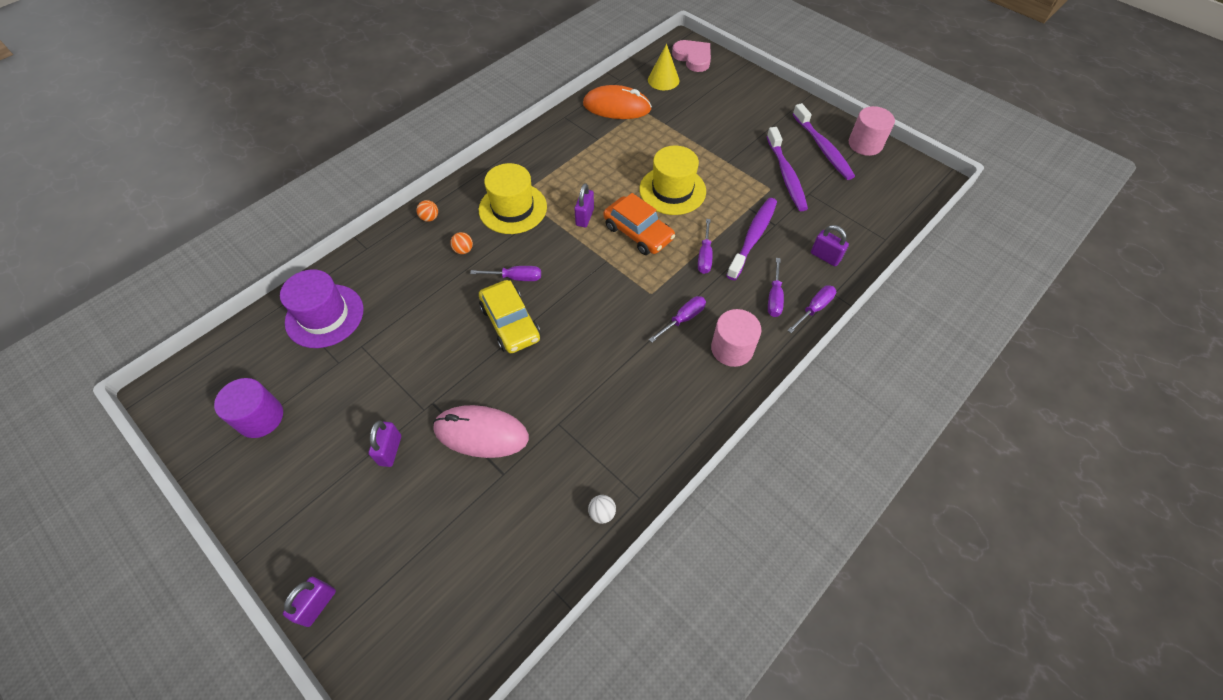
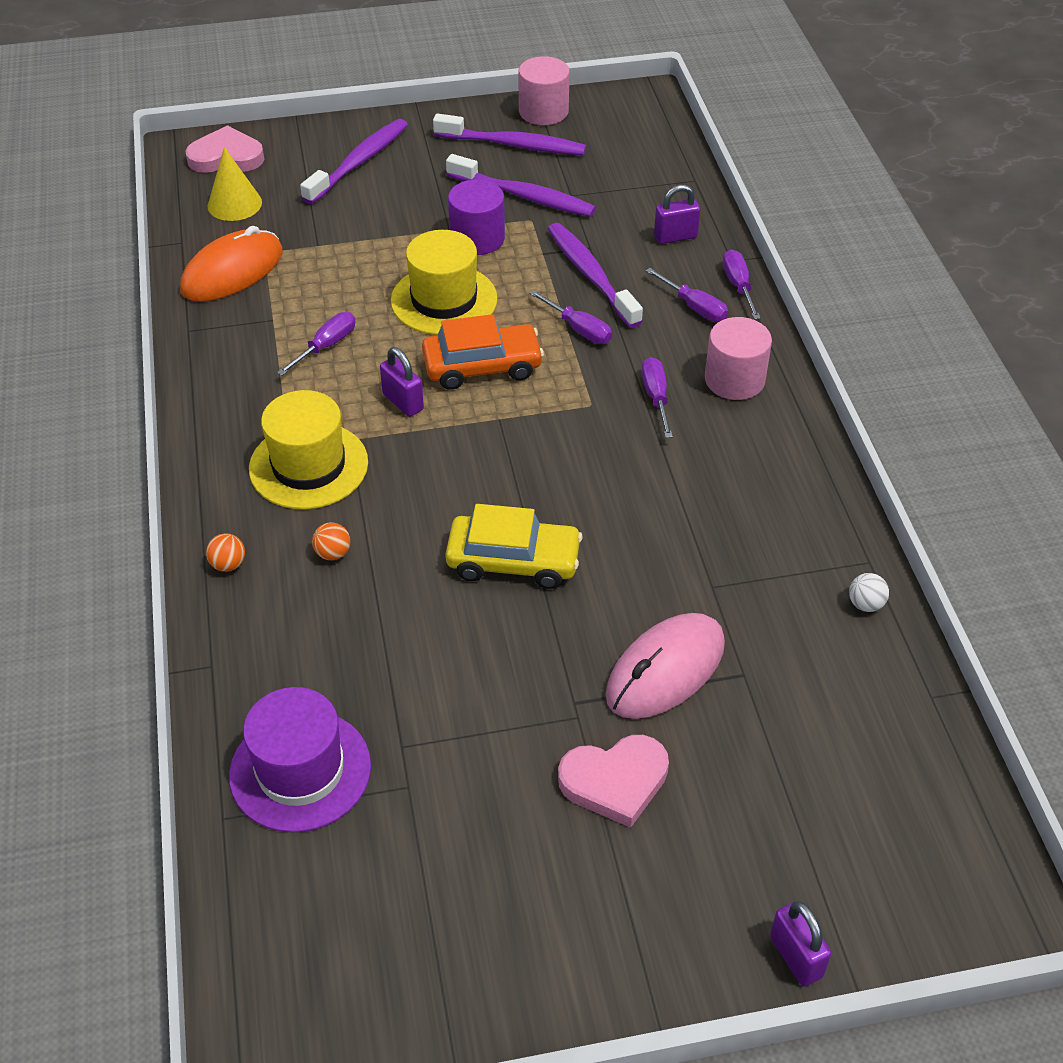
camera: 55 degrees left, 10 degrees down
purple cylinder [214,378,283,438] -> purple cylinder moved to [448,180,505,255]
purple padlock [368,421,401,467] -> pink heart [558,735,669,828]
purple screwdriver [470,266,541,281] -> purple screwdriver moved to [277,312,355,376]
none -> purple toothbrush [300,119,408,204]

